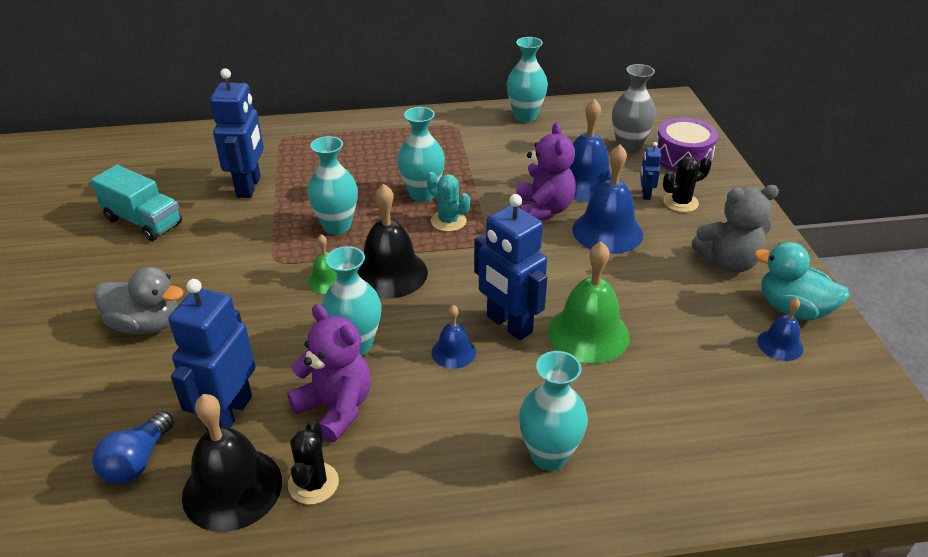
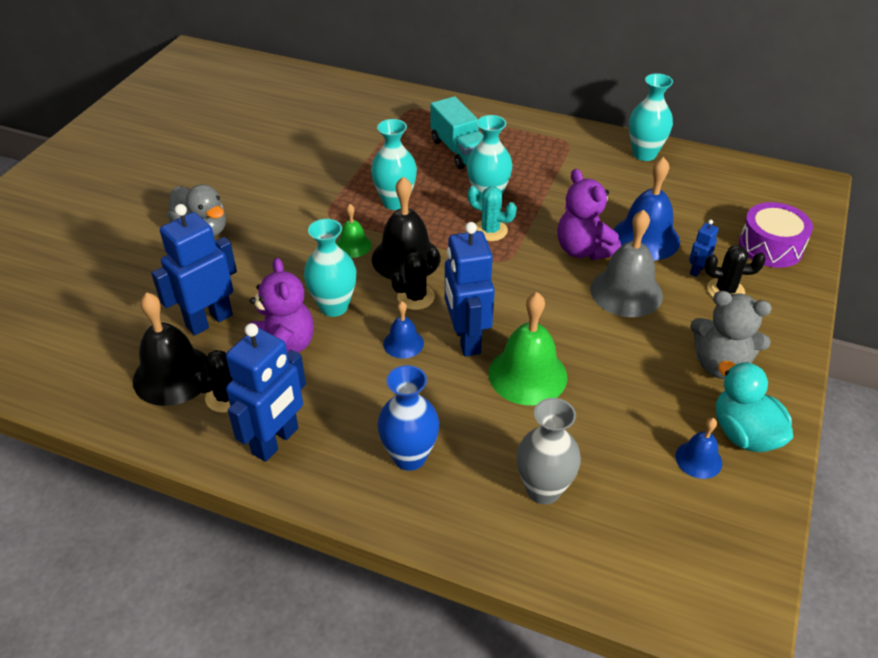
camera: 30 degrees right, 5 degrees up
turquoise truck [91,165,182,241] -> turquoise truck moved to [430,96,483,169]
blue light bulb [92,411,174,484] -> none
blue robot [210,68,264,198] -> blue robot moved to [226,323,306,462]
turquoise cactus [426,172,470,232] -> turquoise cactus turned 45 degrees counterclockwise [468,186,517,241]
purple teddy bear [516,122,576,220] -> purple teddy bear turned 120 degrees clockwise [557,169,621,260]
turquoise vase [519,351,588,471] -> blue vase [377,365,439,471]
blue bell [572,145,643,254] -> grey bell [590,210,663,317]
grey vase [612,64,656,153] -> grey vase moved to [517,398,581,504]
none -> black cactus [391,248,439,310]

